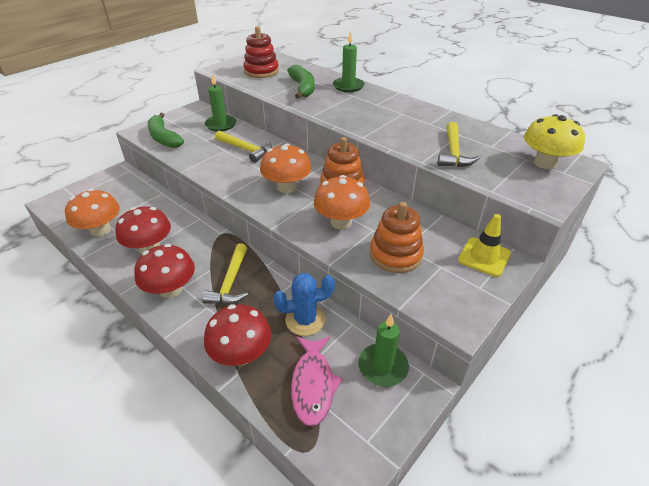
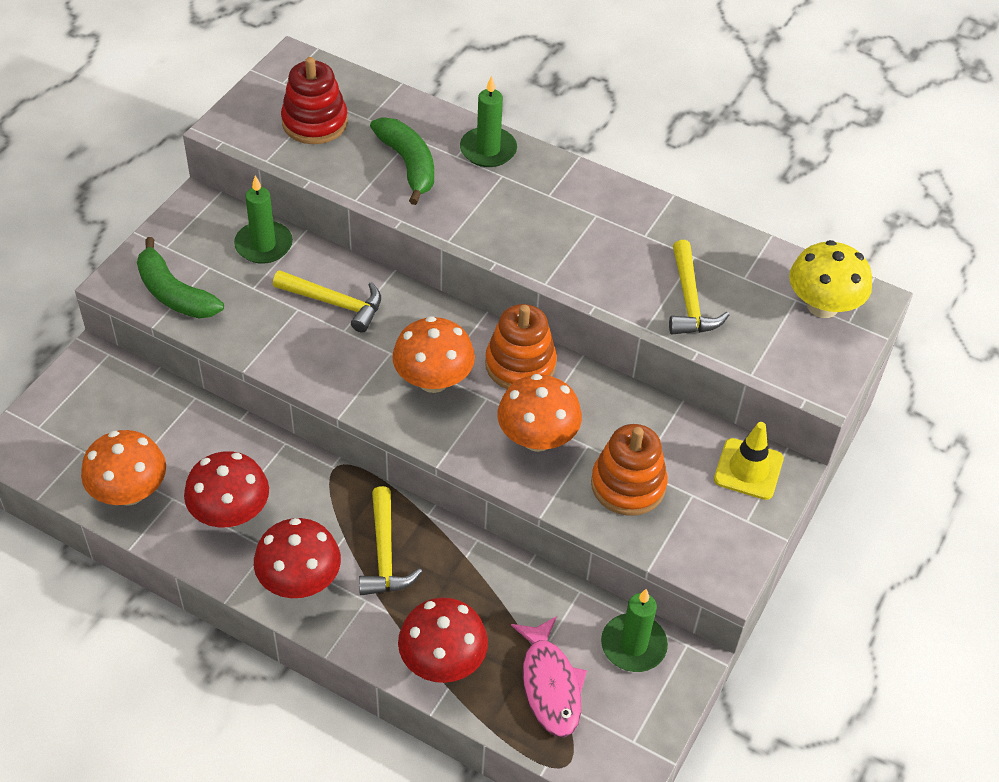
camera: 15 degrees left, 10 degrees up
blue cactus [273,273,335,336] -> none

